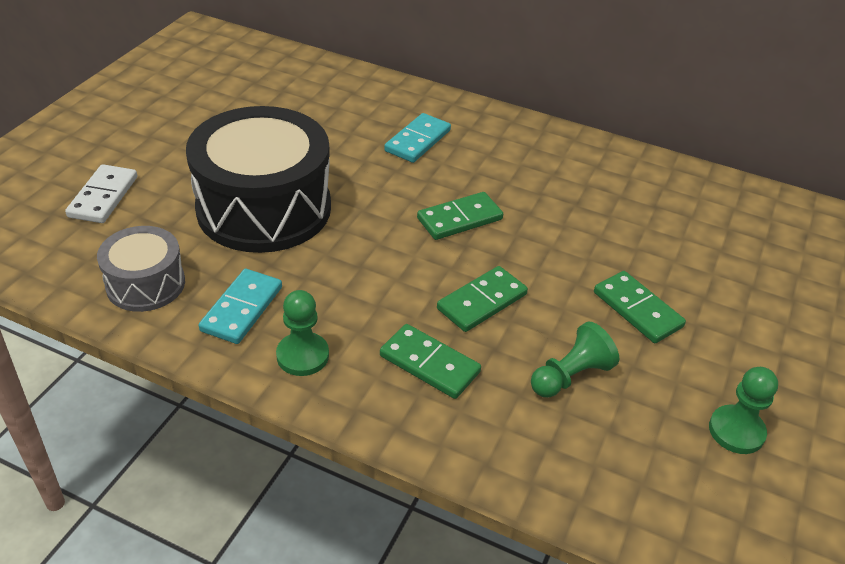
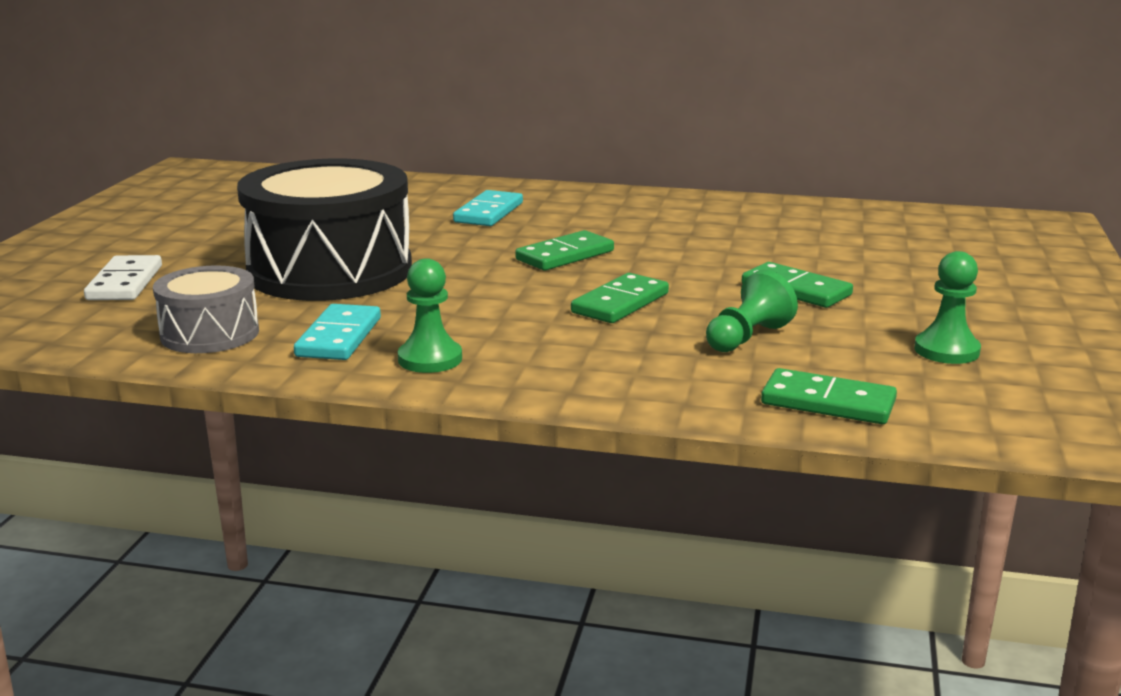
camera: 10 degrees left, 20 degrees down
green domino [380,324,481,399] -> green domino moved to [761,368,897,424]

